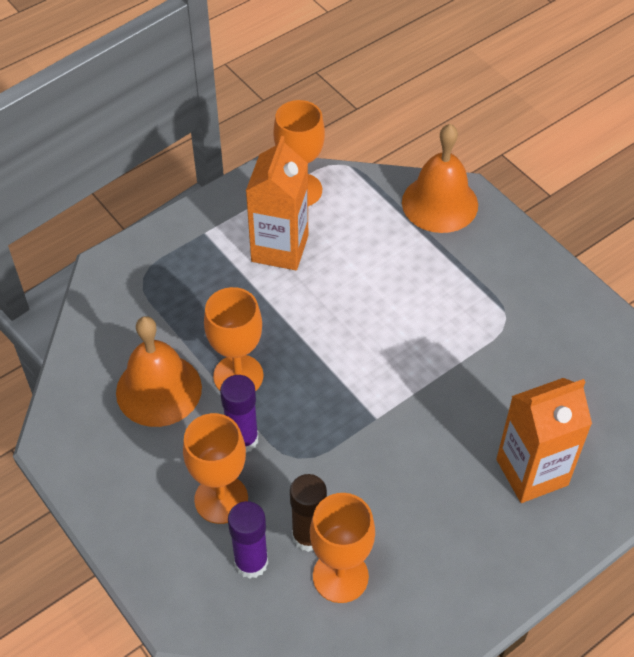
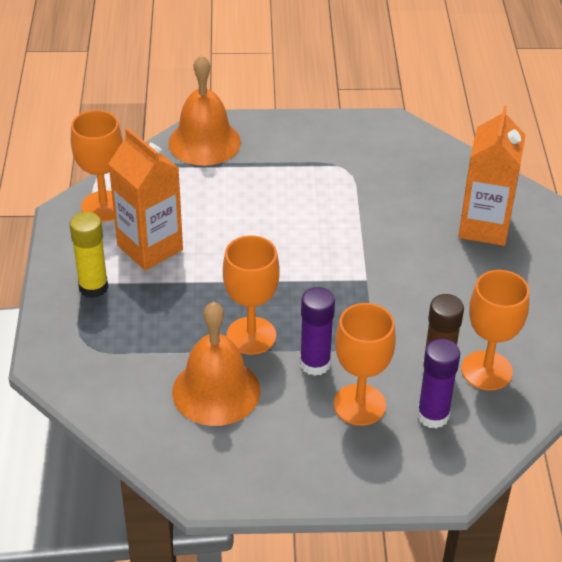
camera: 55 degrees left, 10 degrees down
none -> yellow glue stick [69,212,108,298]

